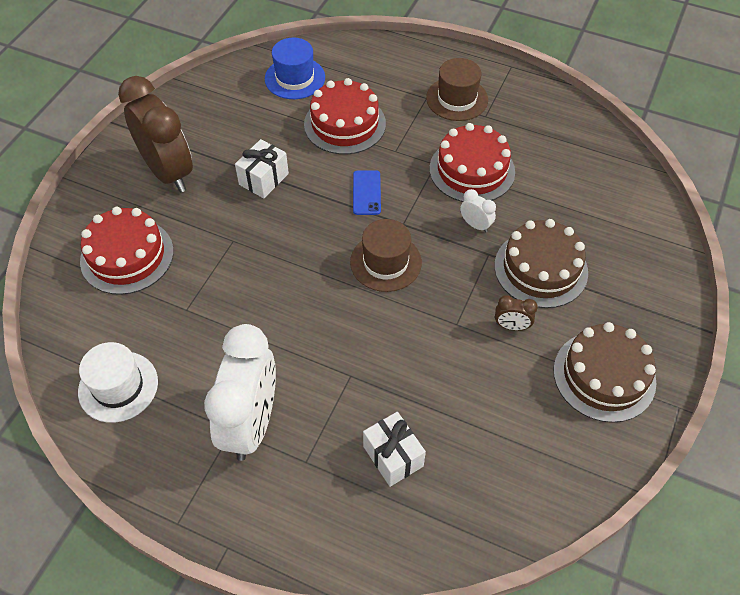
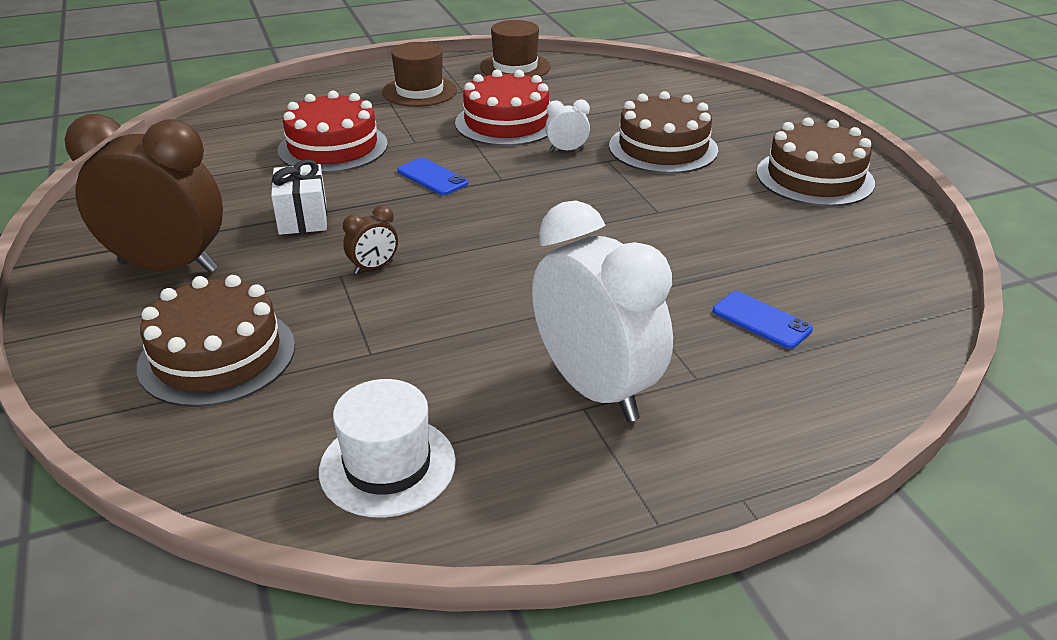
camera: 45 degrees left, 20 degrees down
red cake [80,207,174,295] -> brown cake [137,275,295,407]
blue hat [265,38,325,99] -> none
brown hat [350,219,422,292] -> brown hat moved to [480,20,551,77]
white gift [363,412,426,487] -> blue phone [713,291,813,349]
brown clock [495,295,538,331] -> brown clock moved to [343,206,398,274]

